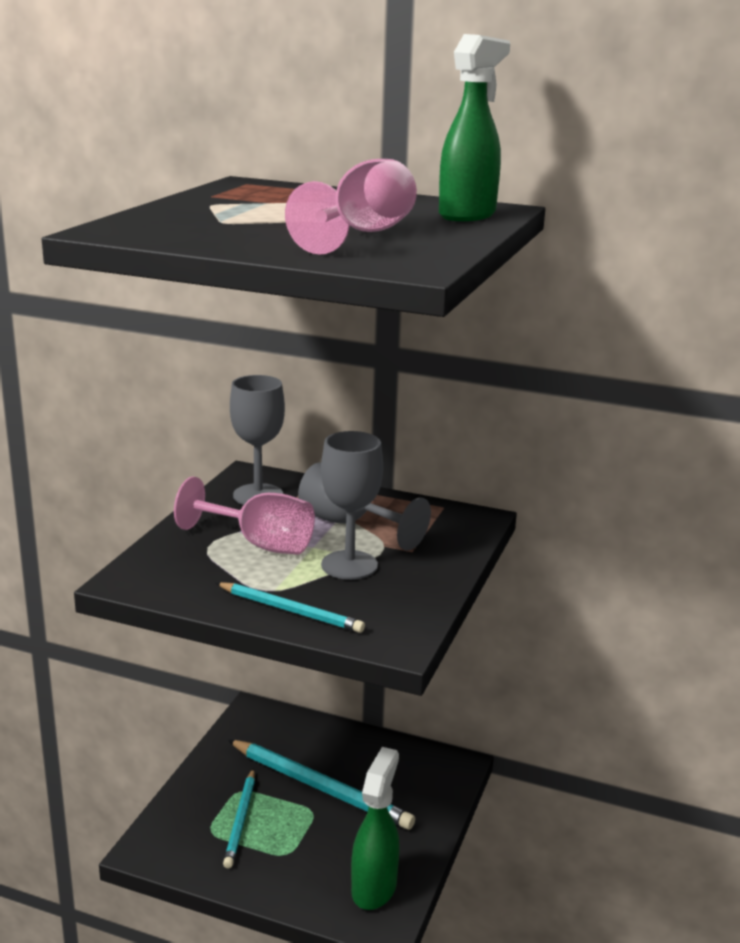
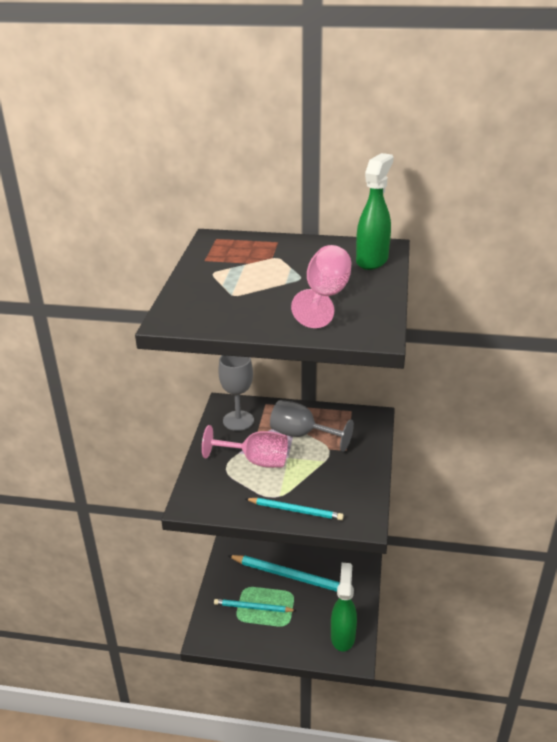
camera: 10 degrees left, 10 degrees up
turquoise pencil [223,768,255,868] -> turquoise pencil turned 105 degrees clockwise [214,599,297,612]
grey goblet [321,431,383,580] -> none

